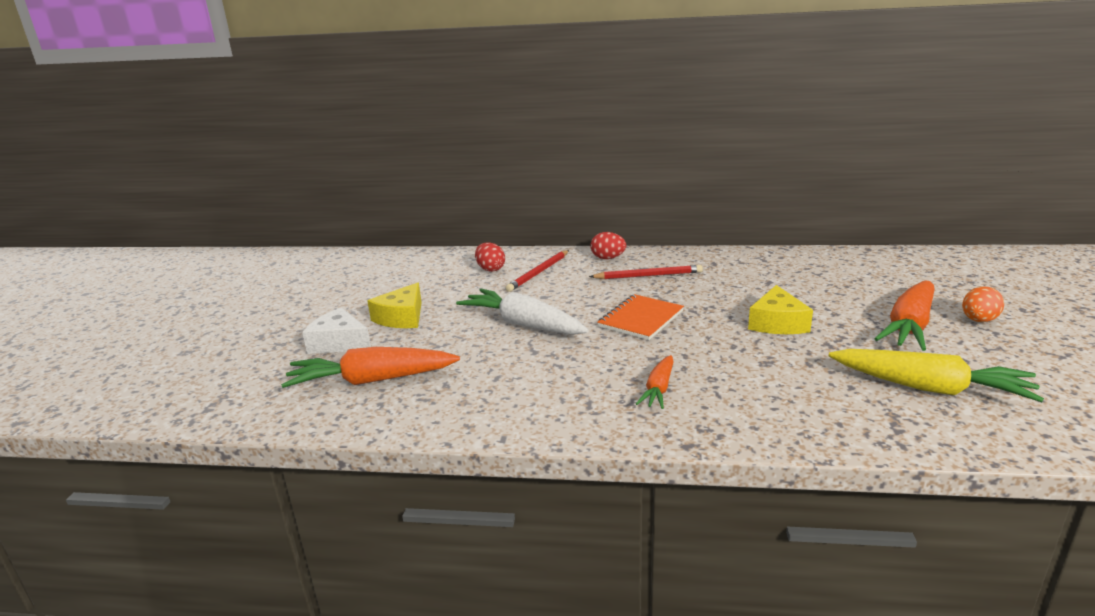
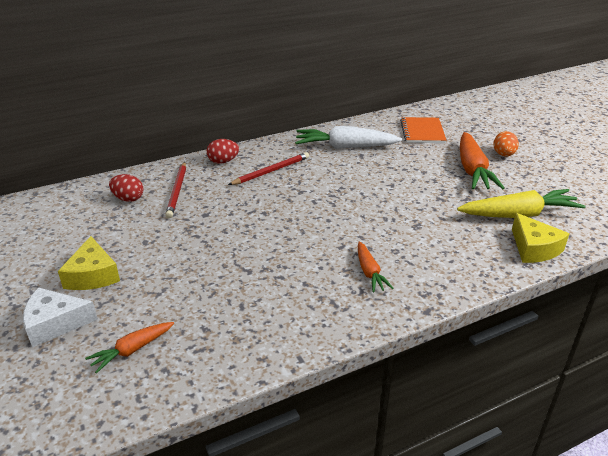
camera: 35 degrees left, 10 degrees up
orange carrot [281,347,460,388] -> orange carrot [85,322,174,373], size x0.55
white carrot [456,289,589,335] -> white carrot moved to [295,126,402,149]
orange notebook [597,294,684,340] -> orange notebook moved to [400,117,447,143]
yellow cheese [748,285,813,334] -> yellow cheese moved to [512,213,570,263]

